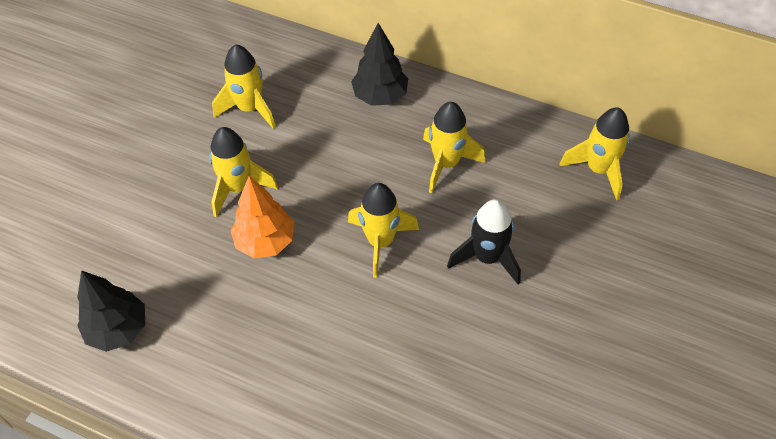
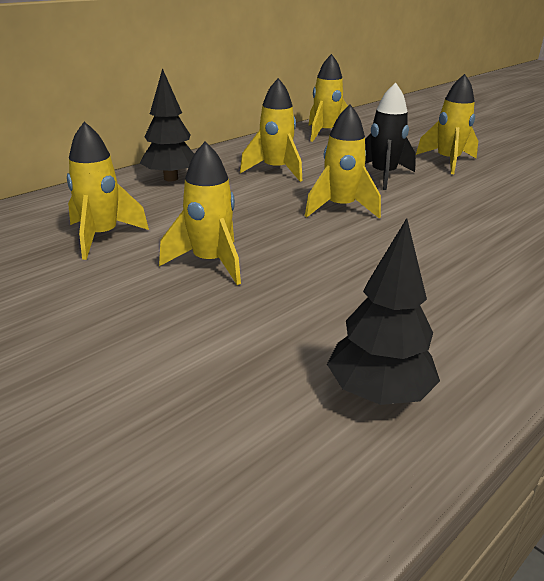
camera: 70 degrees left, 25 degrees down
orange tree [230,176,294,258] -> none
none -> yellow rocket [416,74,478,174]

